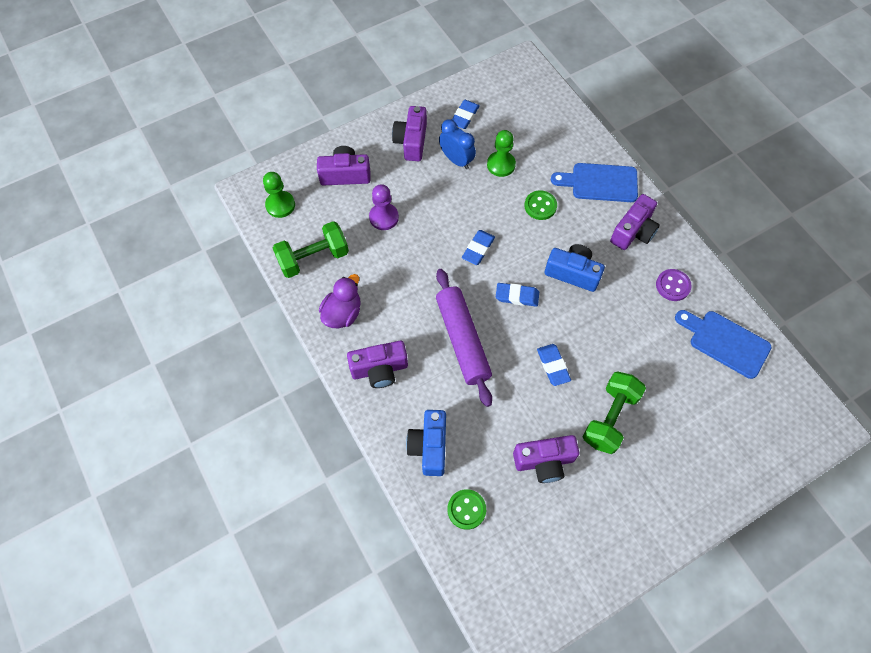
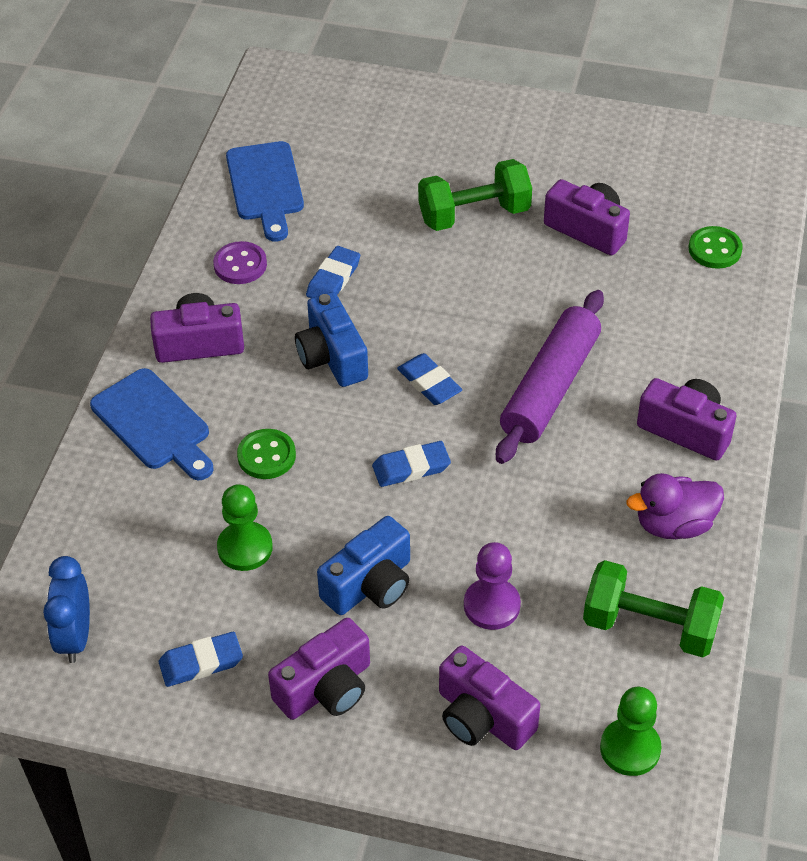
camera: 135 degrees left, 15 degrees down
blue camera [406,410,446,476] -> blue camera moved to [317,516,410,615]
blue clock [439,119,476,169] -> blue clock moved to [43,556,90,663]
blue eraser [537,344,571,386] -> blue eraser moved to [306,246,360,298]

